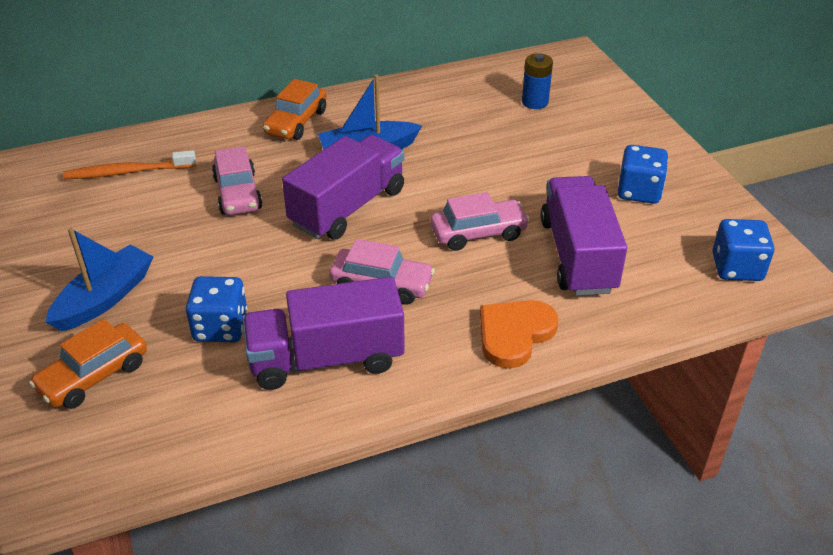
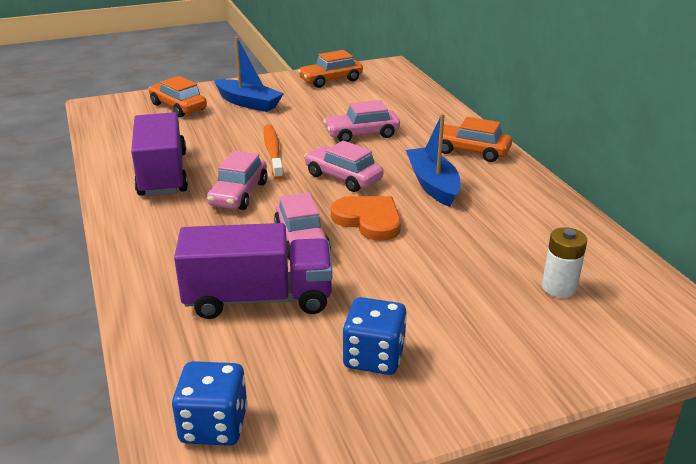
camera: 90 degrees right, 10 degrees down
orange toothbrush [63,150,196,179] -> orange toothbrush moved to [264,124,284,180]
blue dice [186,276,248,342] -> none
purple truck [282,135,404,240] -> pink car [304,141,383,192]
orange heart [480,300,558,368] -> orange heart moved to [331,196,401,241]
blue battery [522,53,553,109] -> white battery [542,227,587,298]
none -> orange car [298,50,363,88]

